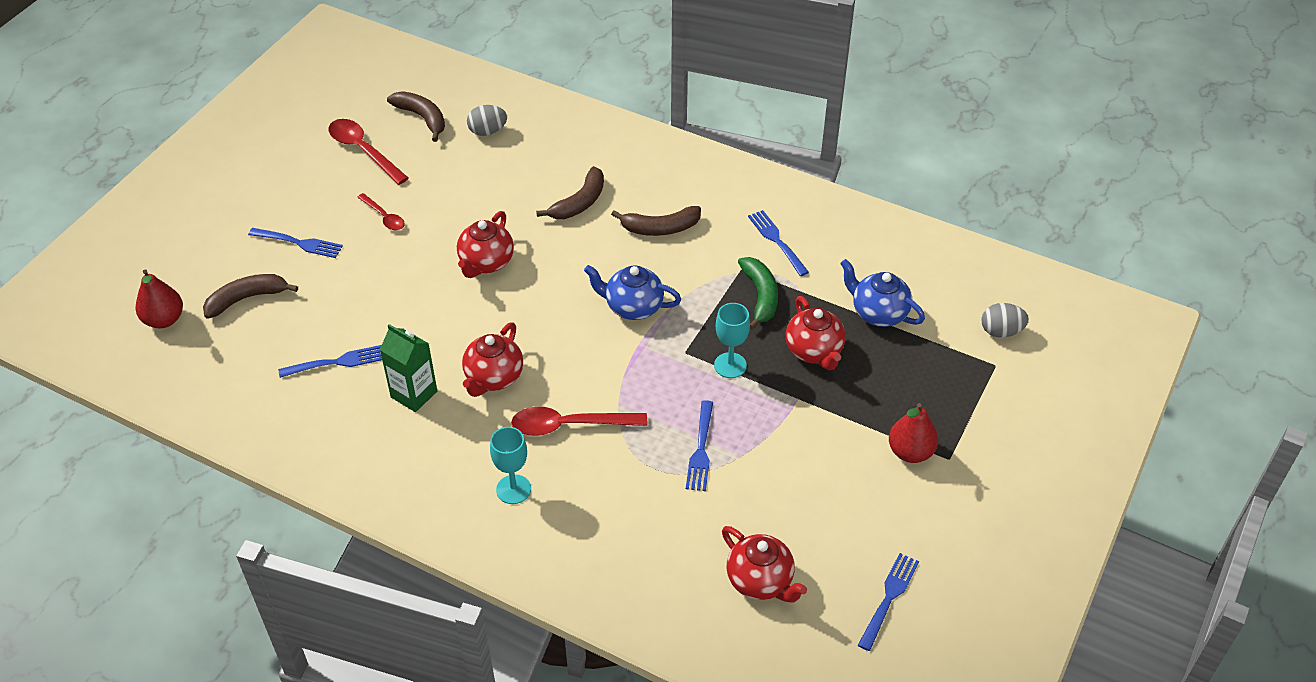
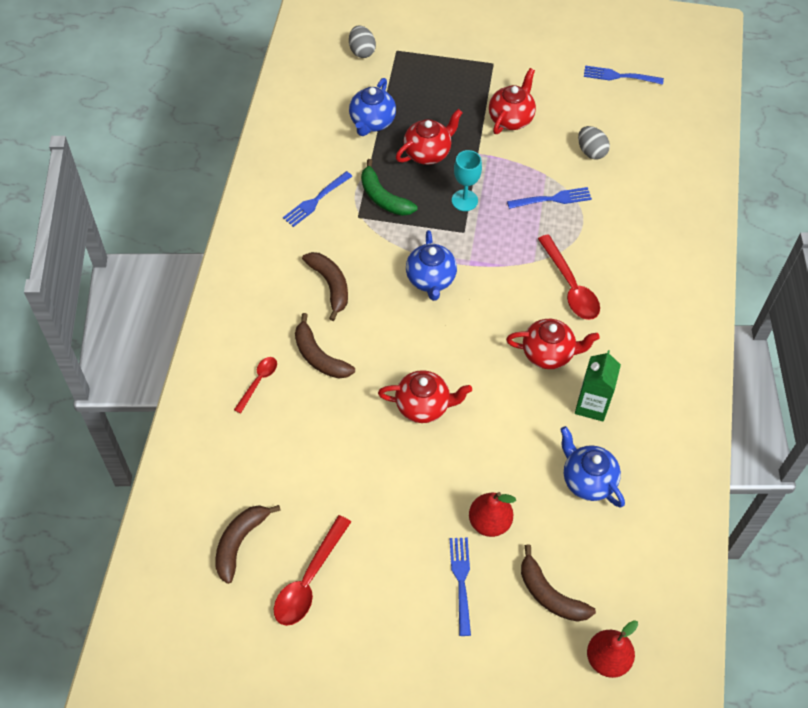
camera: 110 degrees left, 10 degrees up
blue fork [278,345,382,378] -> blue teapot [560,426,625,508]
red spoon [357,193,405,231] -> red spoon moved to [234,357,277,414]
grey egg [467,105,507,136] -> grey egg moved to [578,126,610,159]
turquoise goblet [490,427,531,504] -> none
brown banana [536,166,604,219] -> brown banana turned 150 degrees counterclockwise [295,313,355,379]
red teapot [722,526,807,602] -> red teapot moved to [489,68,536,134]
green banana [738,257,778,330] -> green banana turned 105 degrees counterclockwise [361,159,417,216]
red pear [889,403,938,463] -> red pear moved to [469,492,516,537]

